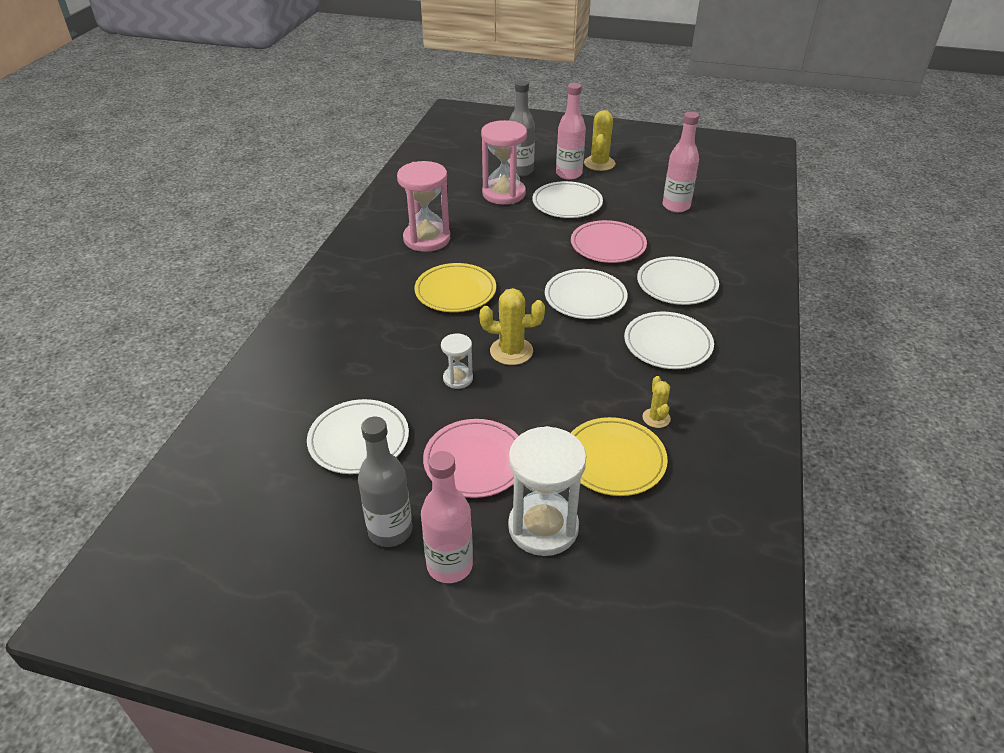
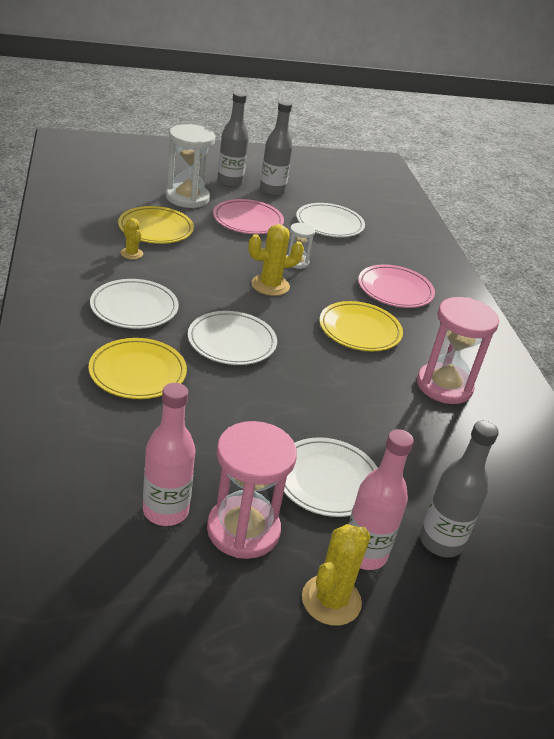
camera: 150 degrees right, 5 degrees down
pink bottle [421,451,473,583] -> grey bottle [217,92,249,187]
pink hourglass [481,120,527,205] -> pink hourglass moved to [207,421,297,559]
pink plate [571,220,647,263] -> pink plate moved to [358,264,435,308]
yellow cactus [584,110,615,171] -> yellow cactus turned 45 degrees clockwise [302,524,370,626]
white plate [637,257,719,305] -> yellow plate [89,338,187,399]

